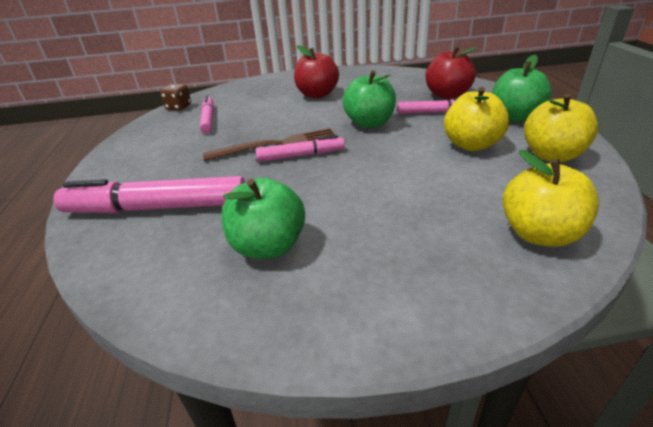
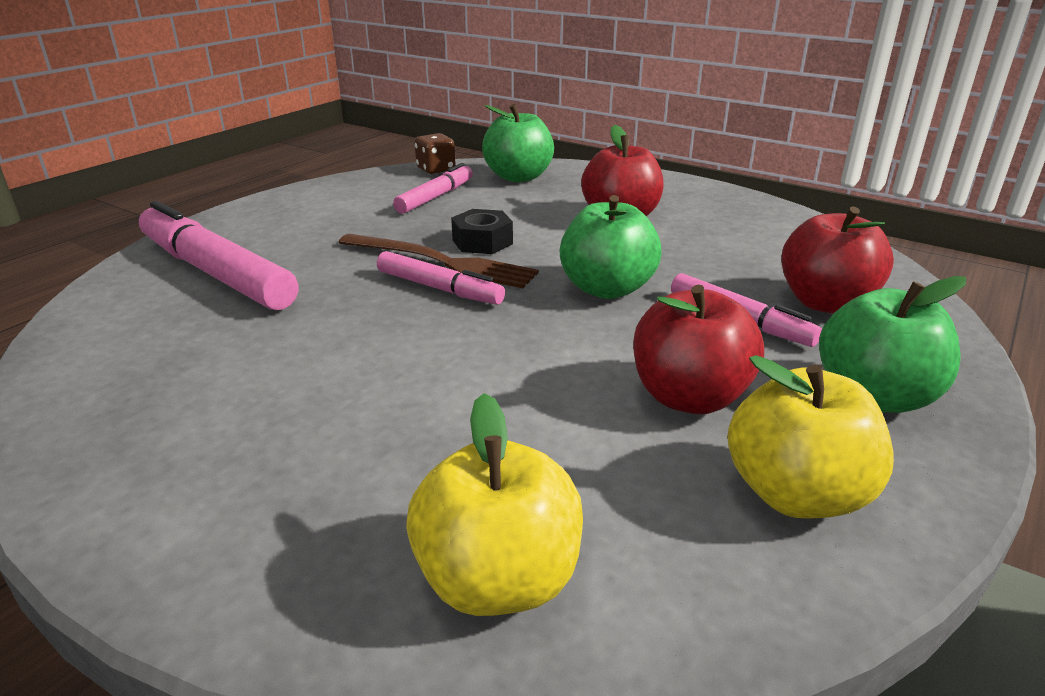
camera: 40 degrees right, 5 degrees down
green apple [221,178,305,259] -> green apple moved to [482,104,554,182]
yellow apple [444,87,509,151] -> red apple [633,285,764,414]
none -> black nut [451,209,513,254]

